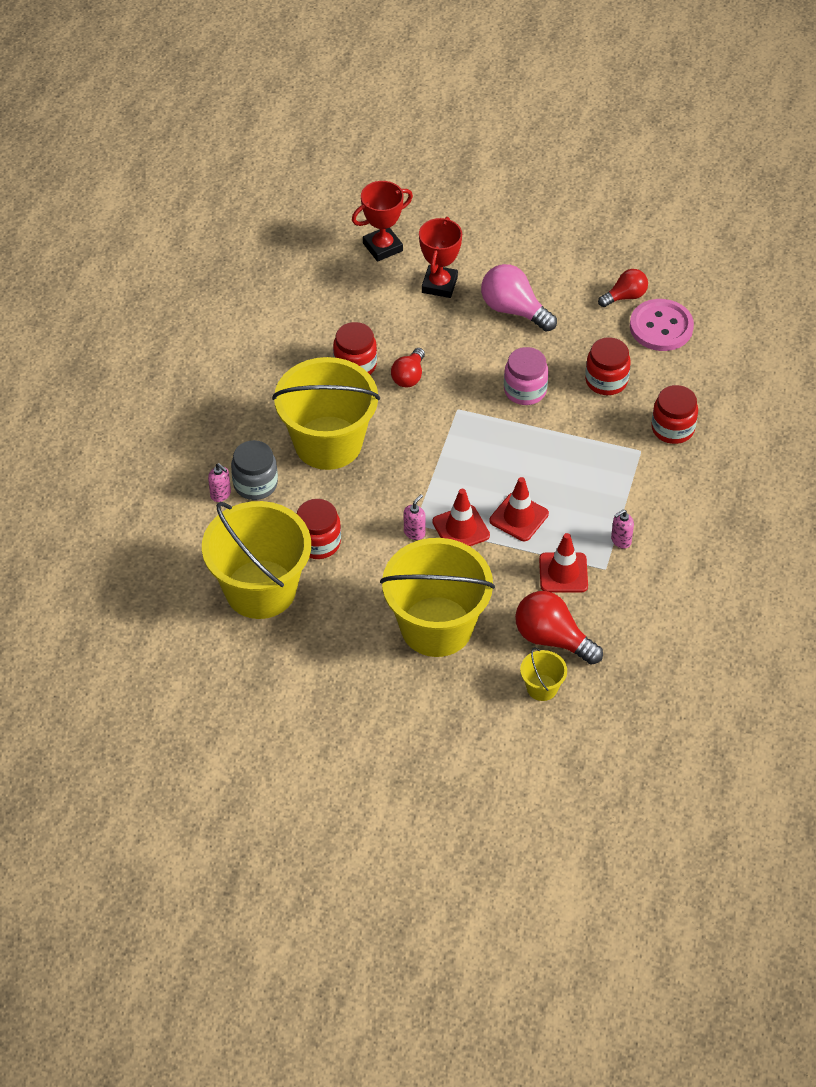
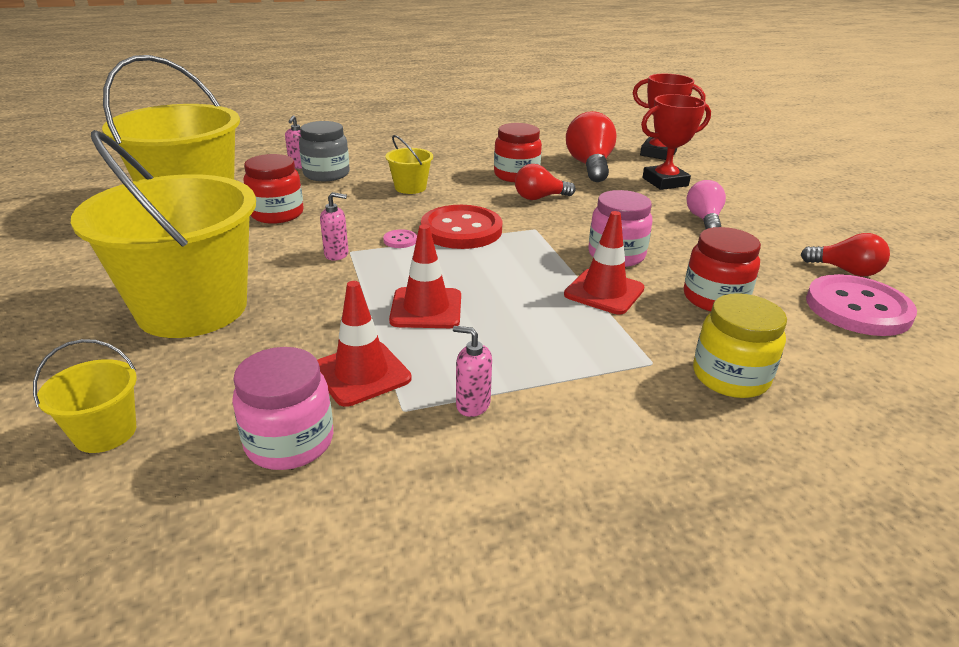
camera: 55 degrees right, 20 degrees down
yellow bucket [272,357,380,470] -> yellow bucket [386,135,433,194], size x0.42
red traffic cone [432,489,490,546] -> red traffic cone moved to [564,211,645,314]
pink light bulb [481,264,557,332] -> pink light bulb [686,180,726,229], size x0.63
red light bulb [515,591,603,665] -> red light bulb moved to [566,111,617,182]
red jar [651,385,698,444] -> yellow jar [693,293,787,398]
none -> pink jar [232,347,333,470]
none -> pink button [383,229,417,248]
none -> red button [421,205,503,249]

